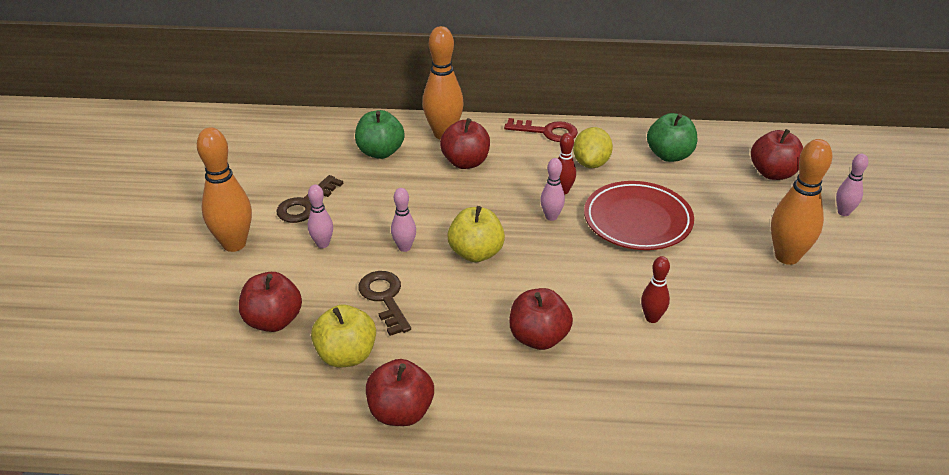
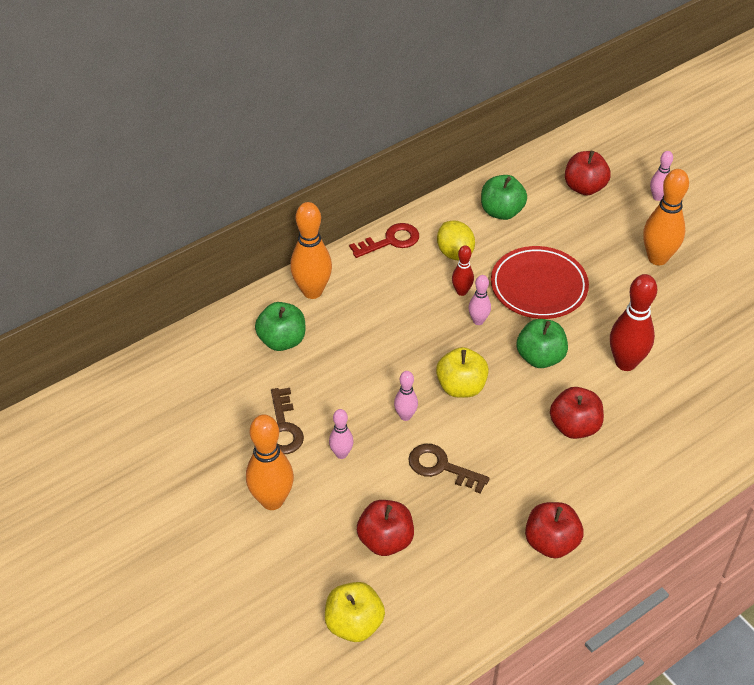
camera: 40 degrees left, 10 degrees up
yellow apple [311,305,376,367] -> yellow apple moved to [325,582,385,642]
red apple [440,118,490,169] -> none
red bowling pin [641,256,670,323] -> red bowling pin [610,274,657,371], size x1.87
none -> green apple [516,319,568,368]

